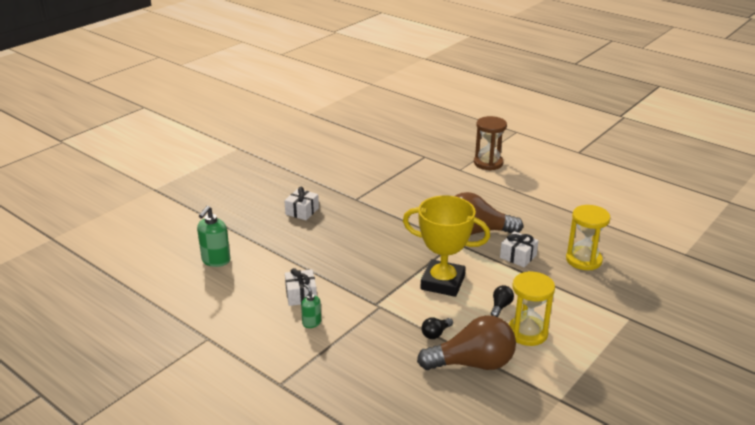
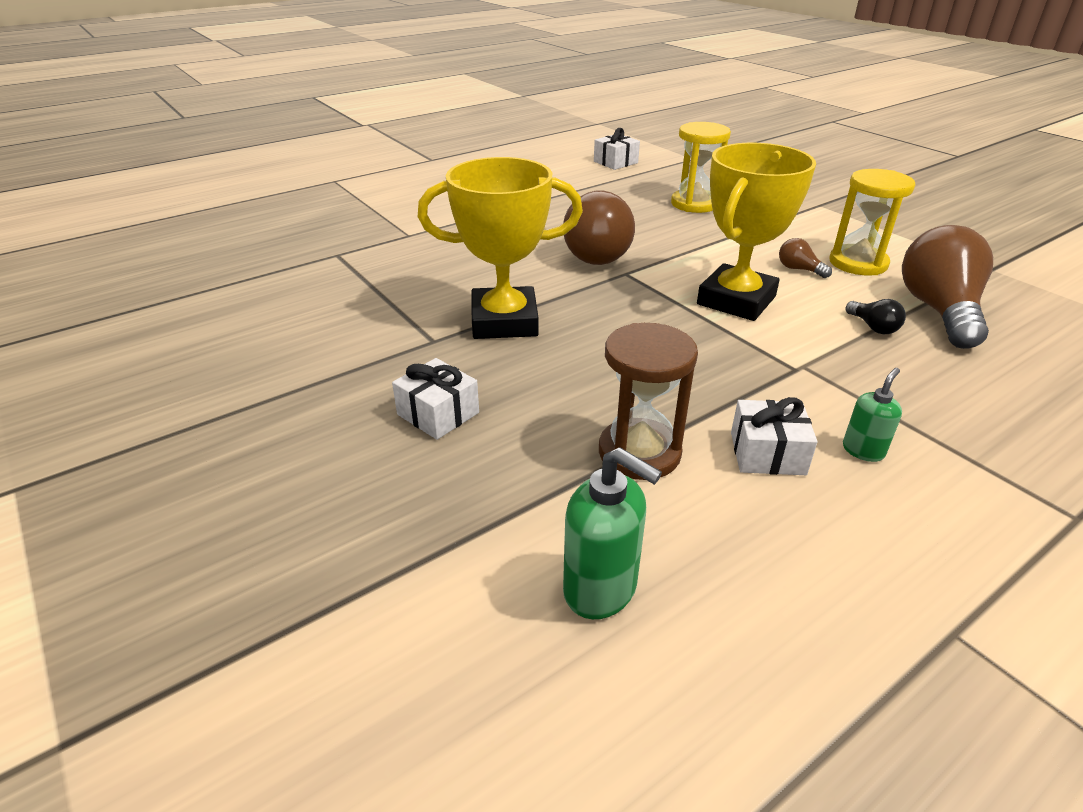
camera: 75 degrees left, 5 degrees up
green soap dispenser [301,284,321,328] -> green soap dispenser turned 150 degrees clockwise [843,368,902,462]
brown hourglass [474,116,507,170] -> brown hourglass moved to [599,323,698,480]
black light bulb [491,285,514,317] -> brown light bulb [779,238,832,278]
white gift [500,231,539,267] -> white gift moved to [594,128,640,170]
none -> yellow trophy [418,157,583,339]

